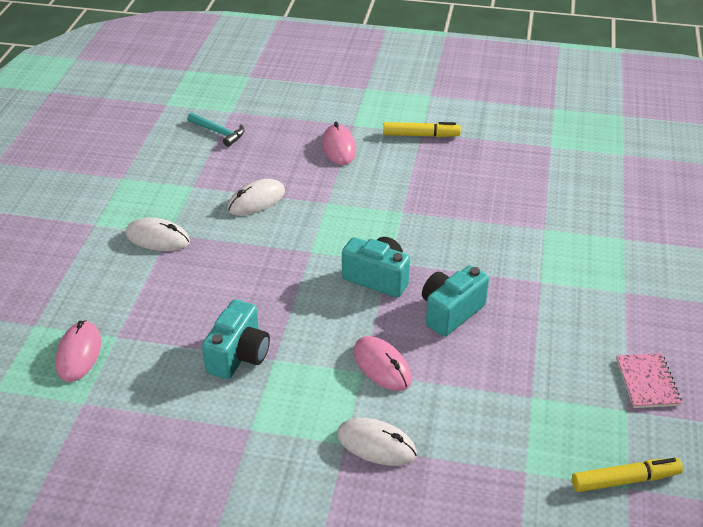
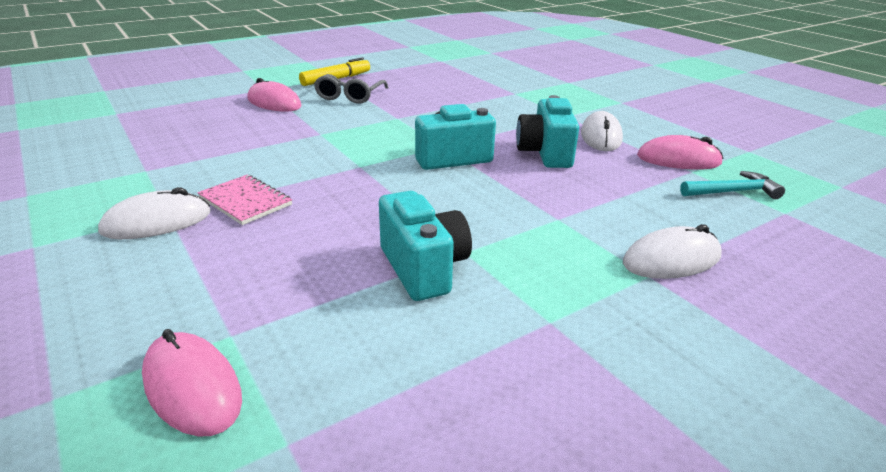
camera: 45 degrees left, 10 degrees down
turquoise hammer [187,113,244,147] -> turquoise hammer moved to [680,171,785,199]
white mouse [227,179,285,216] -> white mouse moved to [581,111,623,151]
pink mouse [354,336,412,391] -> pink mouse moved to [637,135,723,170]
yellow marker [572,458,683,492] -> none
pink notebook [616,353,682,408] -> pink notebook moved to [197,175,292,225]
none -> grey glasses [314,74,388,104]

